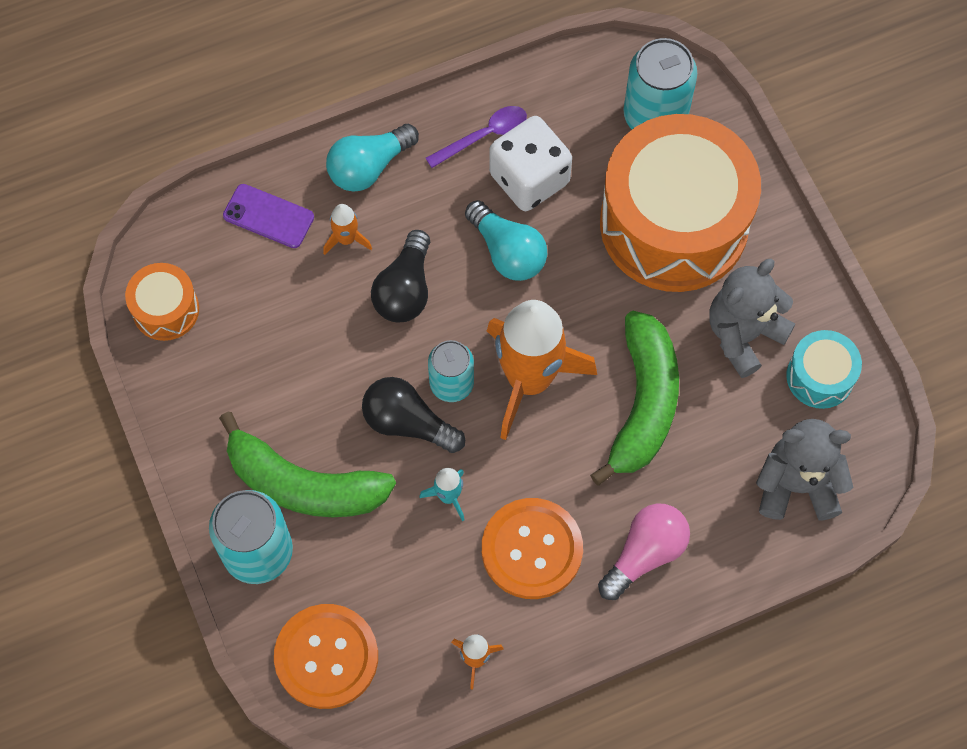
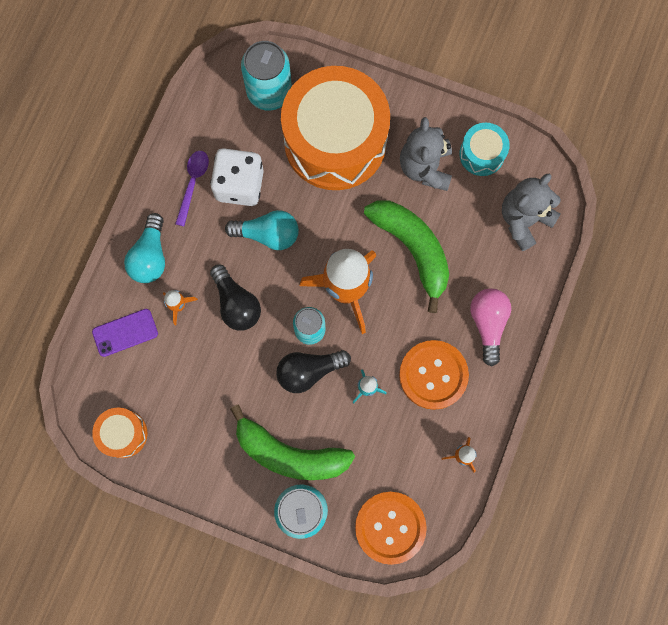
camera: 45 degrees left, 10 degrees up
green banana [219,412,396,517] -> green banana turned 45 degrees clockwise [230,404,355,480]

